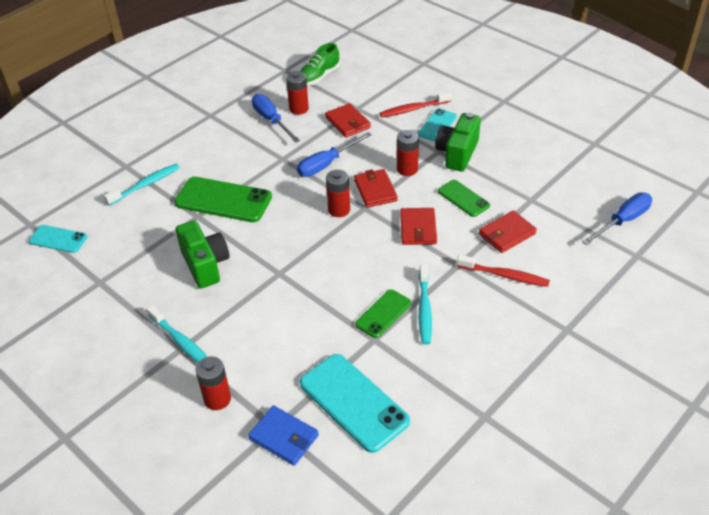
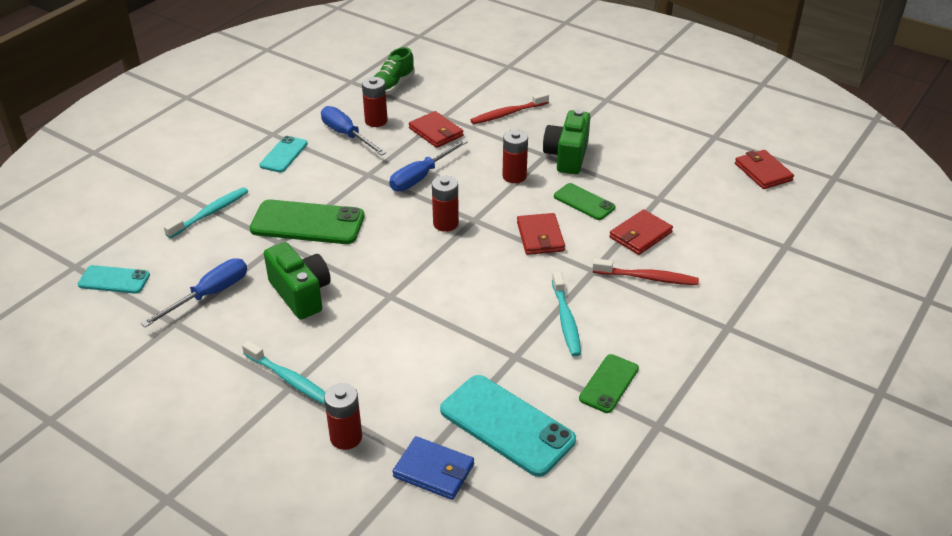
camera: 10 degrees left, 5 degrees down
red wallet [354,169,398,208] -> red wallet moved to [735,150,794,189]
green phone [355,289,411,338] -> green phone moved to [579,354,639,413]
turquoise phone [418,109,457,141] -> turquoise phone moved to [259,136,308,172]
blue screwdriver [582,193,652,245] -> blue screwdriver moved to [141,258,247,328]

